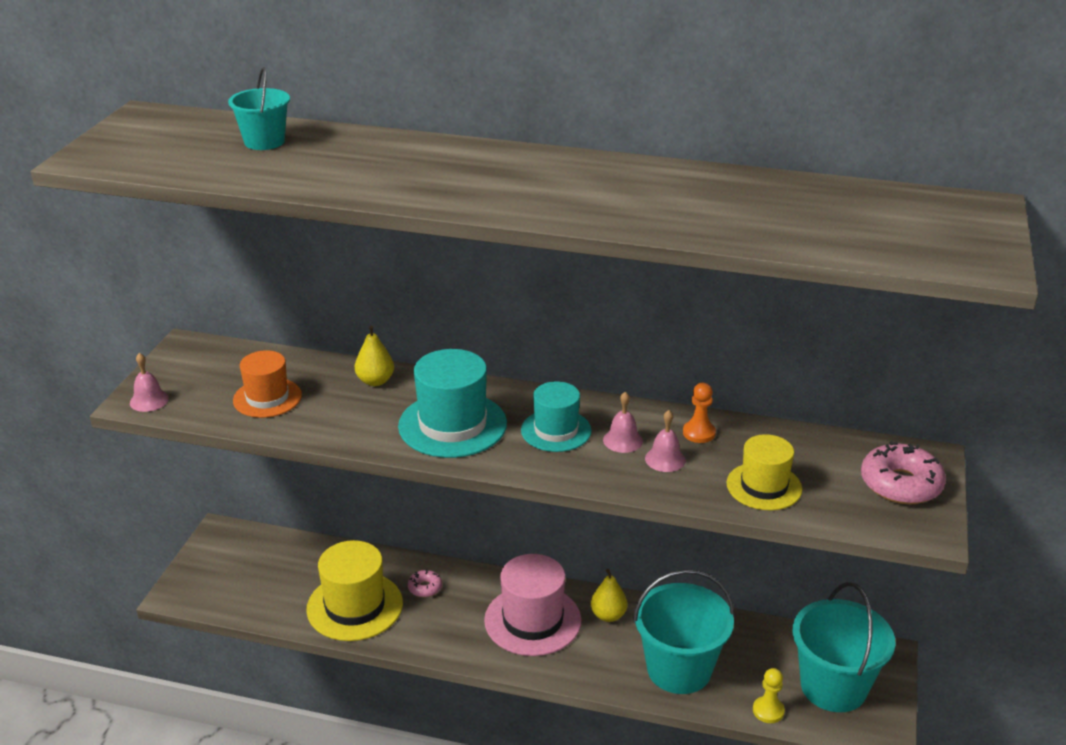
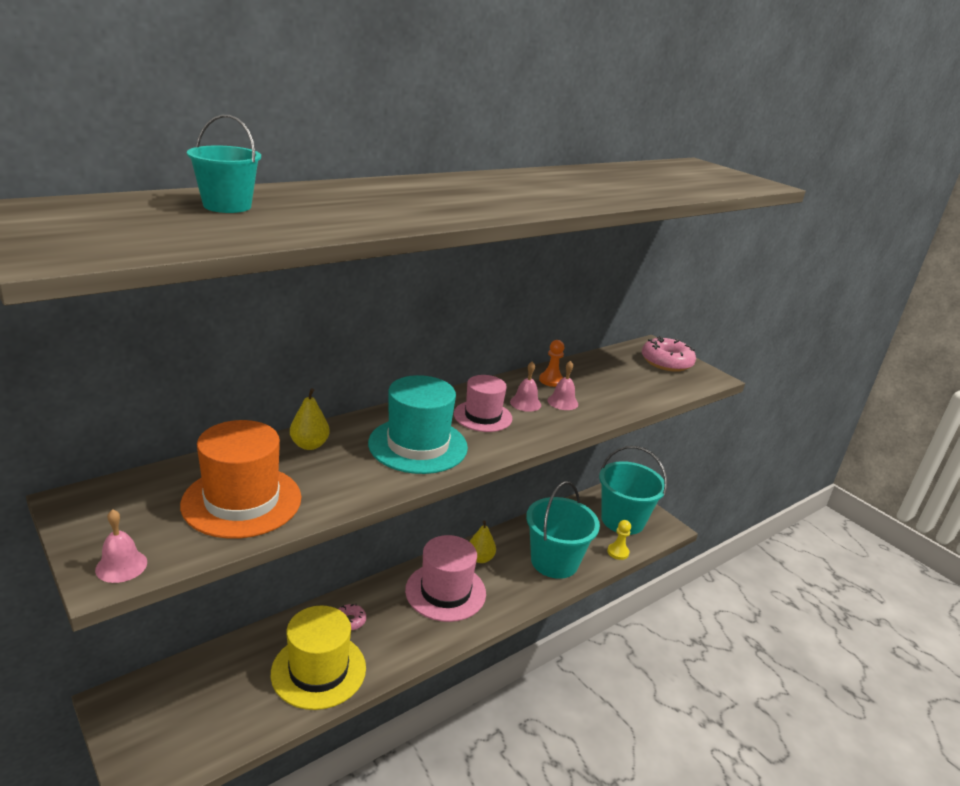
camera: 55 degrees left, 5 degrees down
orange hat [233,350,302,418] -> orange hat [180,420,301,539], size x1.55
turquoise hat [521,381,592,452] -> pink hat [454,375,512,432]
yellow hat [726,434,802,510] -> none

